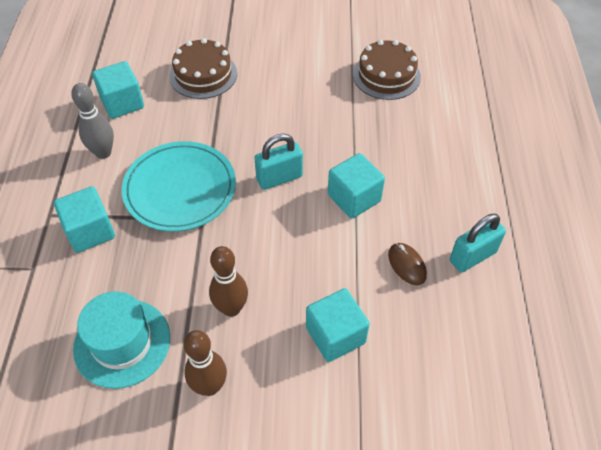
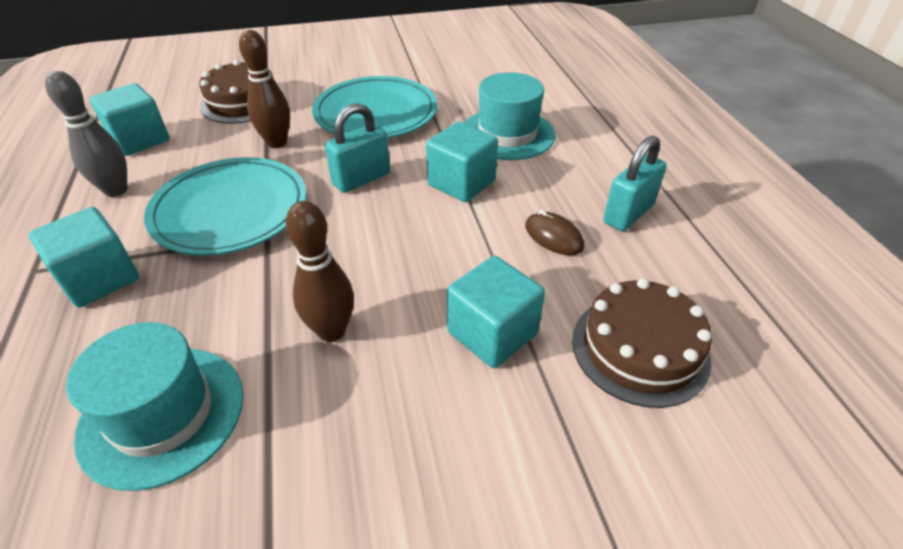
camera: 15 degrees left, 10 degrees down
brown bowling pin [184,330,227,396] -> brown bowling pin moved to [239,30,290,148]
brown cake [353,40,421,100] -> brown cake moved to [572,278,712,408]
none -> turquoise plate [312,76,437,138]
none -> turquoise hat [464,72,556,160]

